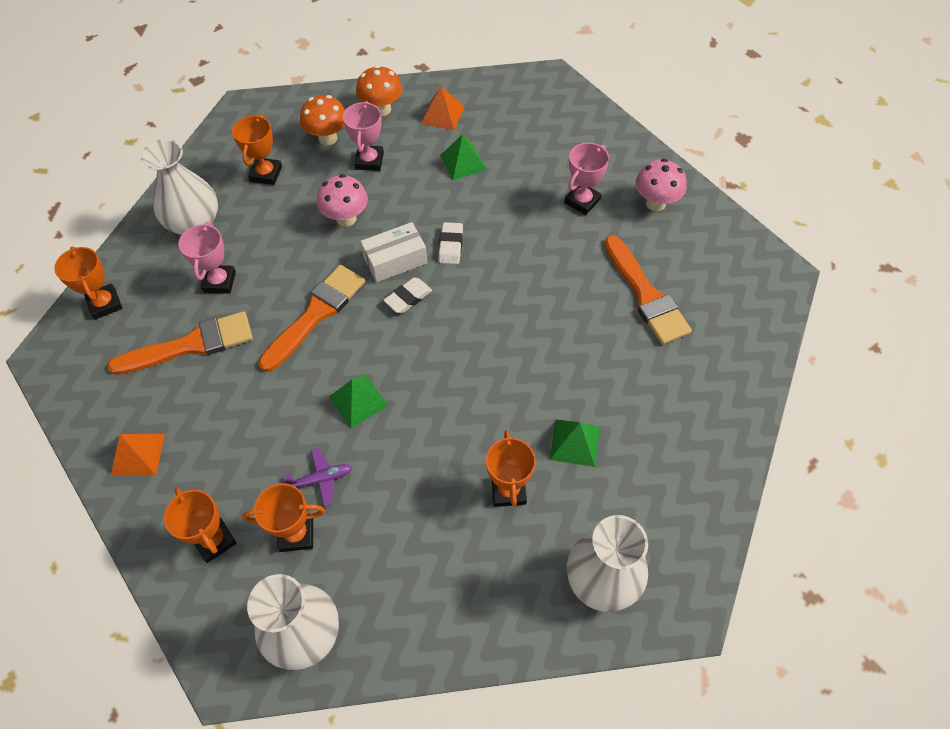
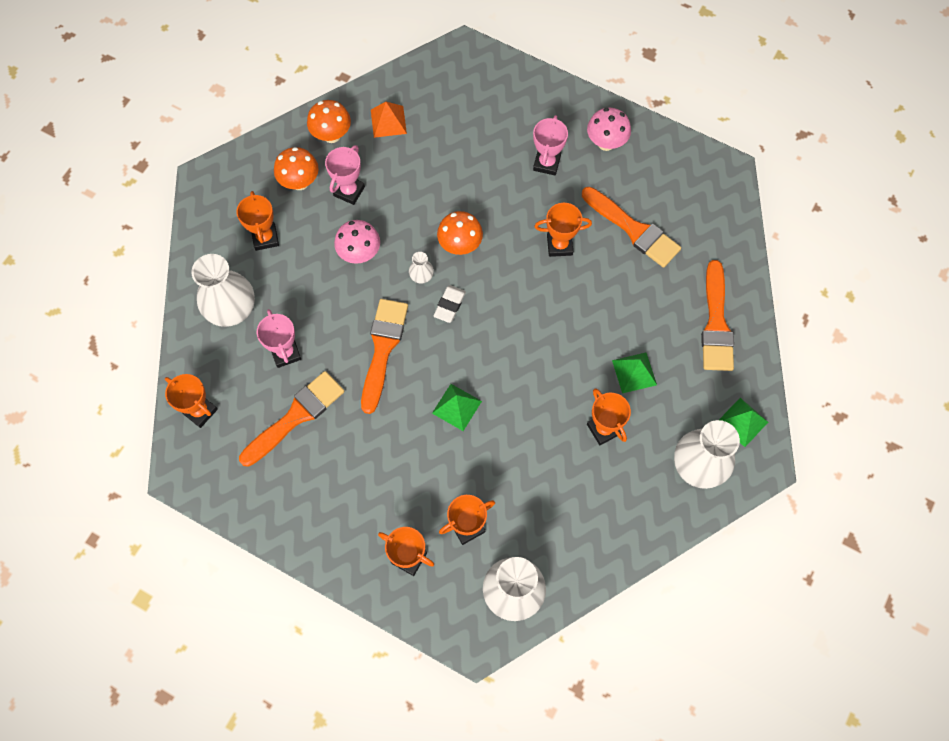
camera: 25 degrees left, 10 degrees up
orange pyramid [111,434,165,475] -> none
purple plane [283,448,352,506] -> none
pink trophy [343,101,384,171] -> pink trophy turned 45 degrees clockwise [325,145,365,205]
white box [360,222,427,283] -> white vase [409,252,434,284]
white eraser [438,222,463,264] -> orange mushroom [437,211,483,255]
green pyramid [440,134,487,180] -> green pyramid moved to [719,398,768,447]
none -> orange trophy [534,203,592,257]
none -> orange brush [701,260,734,371]

